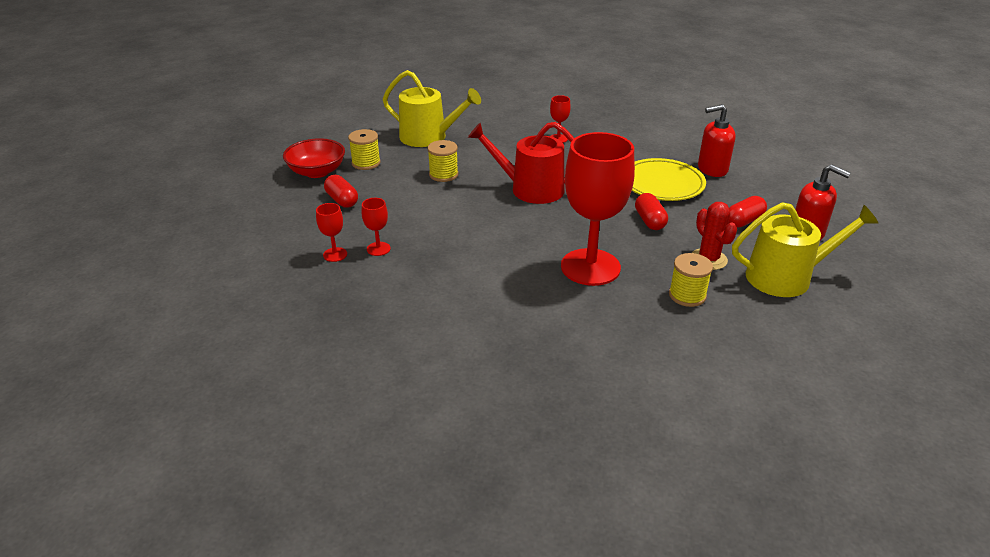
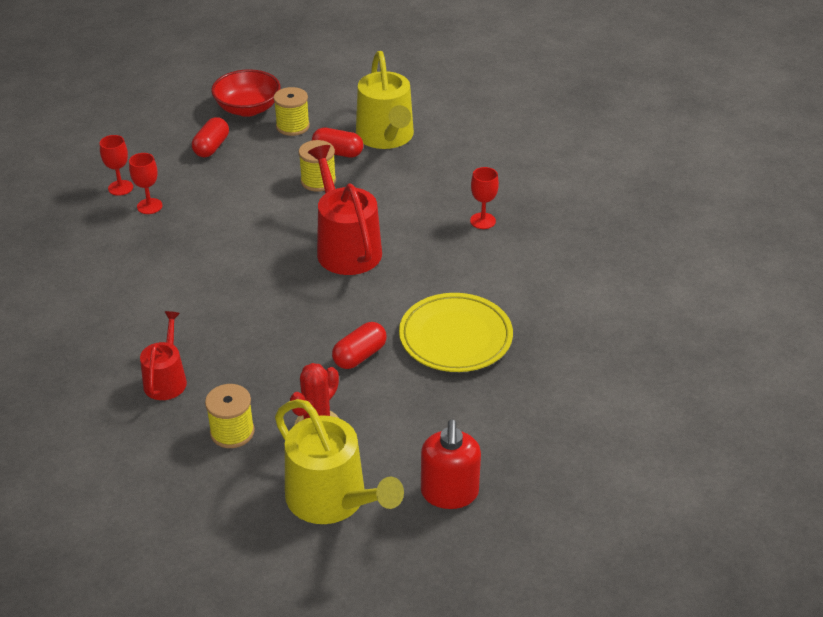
camera: 55 degrees right, 5 degrees up
red goblet [561,132,635,286] -> none
red soap dispenser [698,104,736,177] -> none
red capsule [728,196,767,228] -> red capsule moved to [312,128,363,158]
none -> red watering can [140,311,187,400]

